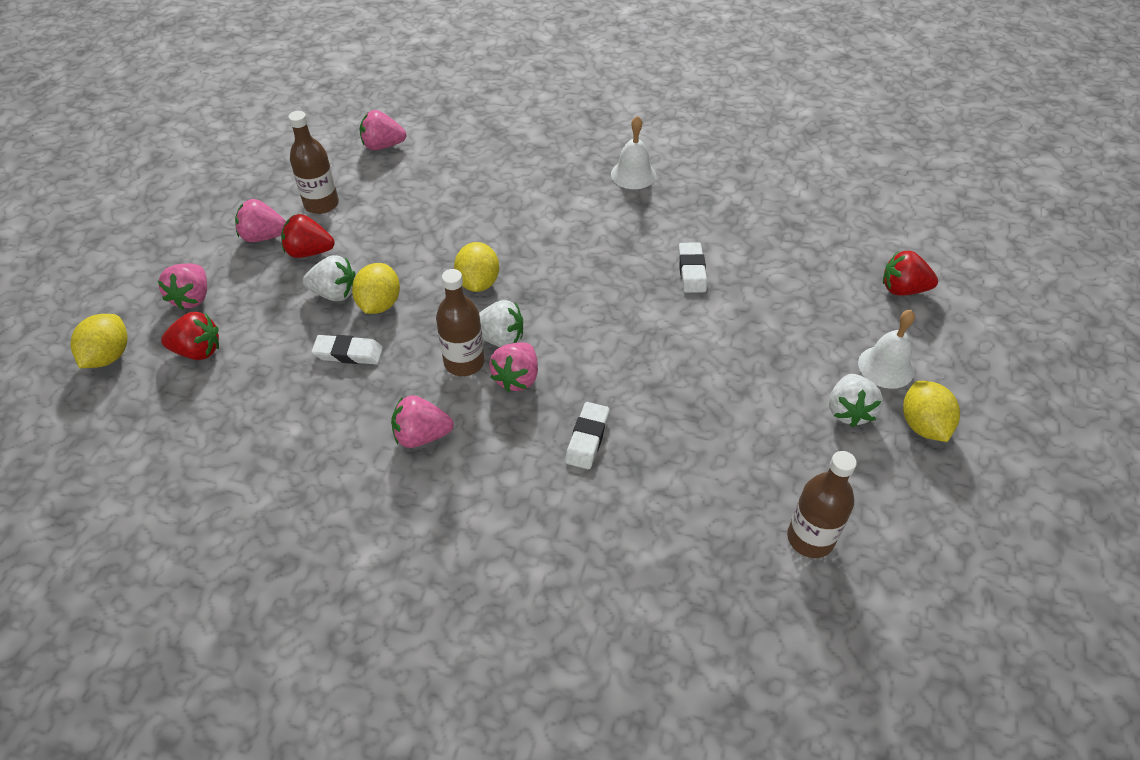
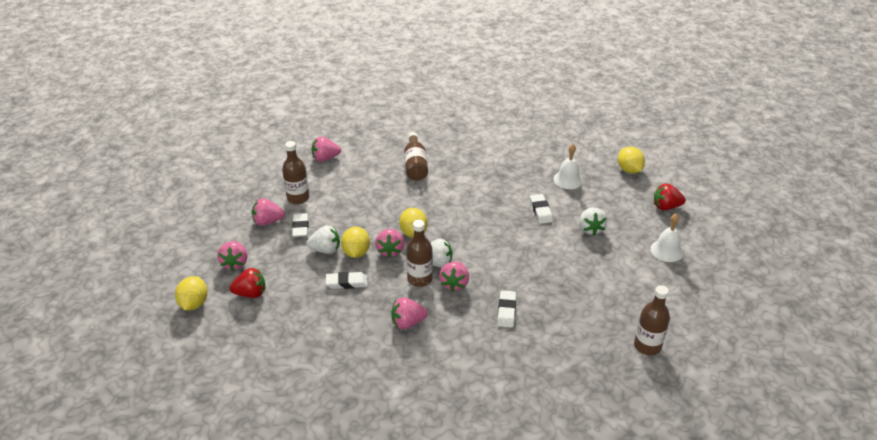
camera: 10 degrees left, 10 degrees down
red strawberry [281,214,334,258] -> white eraser [292,213,309,237]
white bell [611,116,656,189] -> white bell moved to [553,144,583,189]
white strawberry [829,374,883,427] -> white strawberry moved to [579,208,608,235]
yellow lemon [903,381,960,442] -> yellow lemon moved to [618,147,645,174]
none -> pink strawberry [375,229,404,258]
none -> brown bottle [404,132,428,181]

